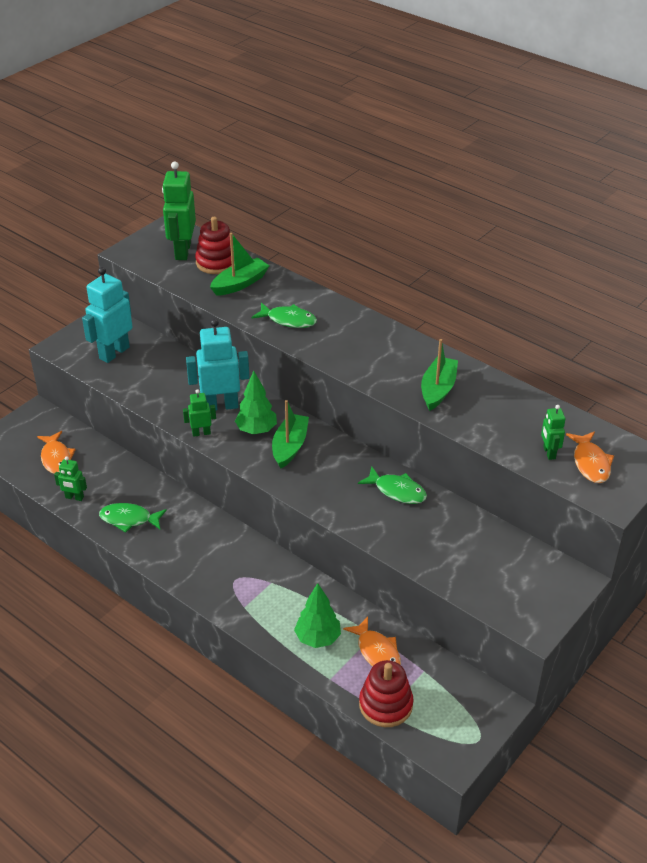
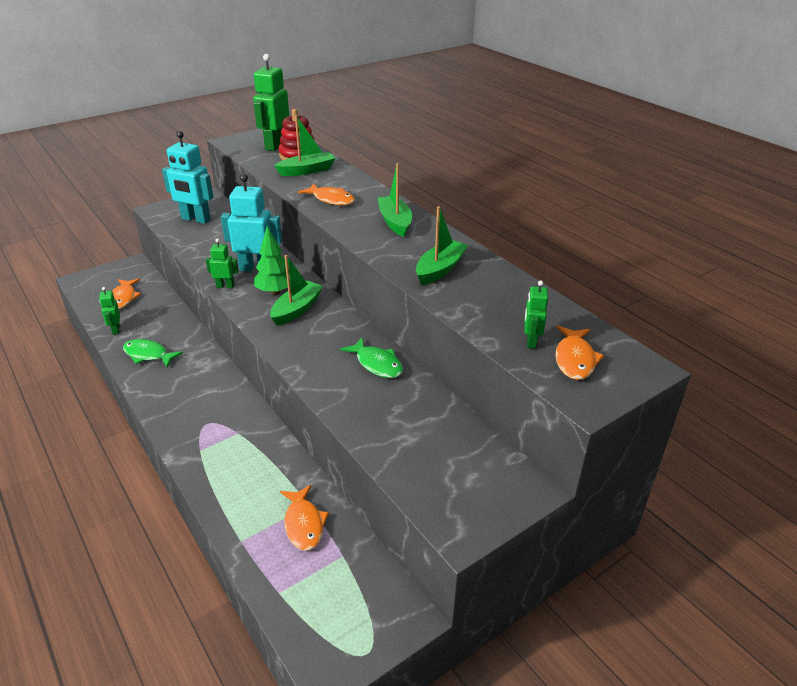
camera: 15 degrees right, 5 degrees down
green robot [54,456,87,501] -> green robot turned 45 degrees clockwise [99,287,120,335]
turquoise robot [82,267,133,363] -> turquoise robot turned 120 degrees counterclockwise [162,131,214,224]
green fish [252,302,317,328] -> orange fish [298,183,355,206]
green tree [294,583,341,648] -> none
red stacking toy [359,660,413,727] -> none
none -> green boat [378,163,412,237]

